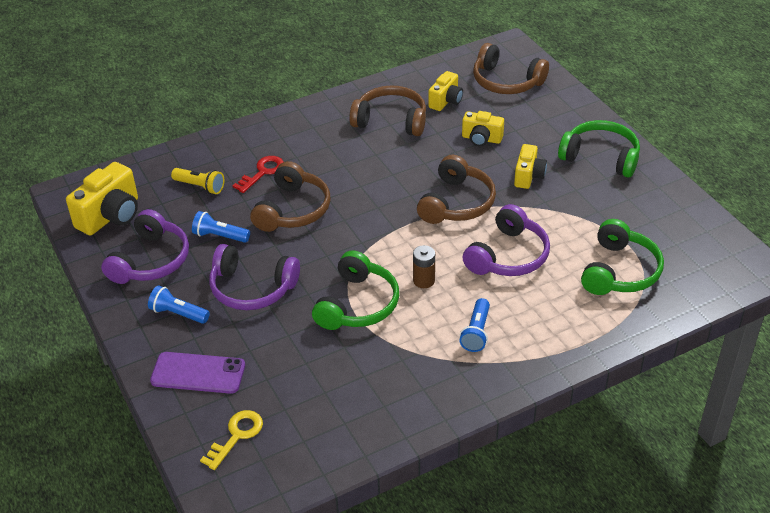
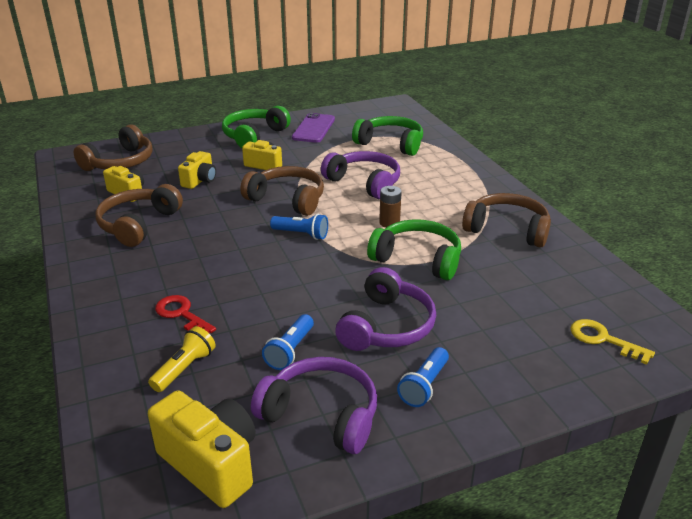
camera: 85 degrees left, 10 degrees down
purple phone [150,352,245,394] -> purple phone moved to [292,113,335,143]
brown headphones [250,161,331,232] -> brown headphones moved to [462,193,551,248]
blue flashlight [459,298,490,352] -> blue flashlight moved to [270,214,328,240]

